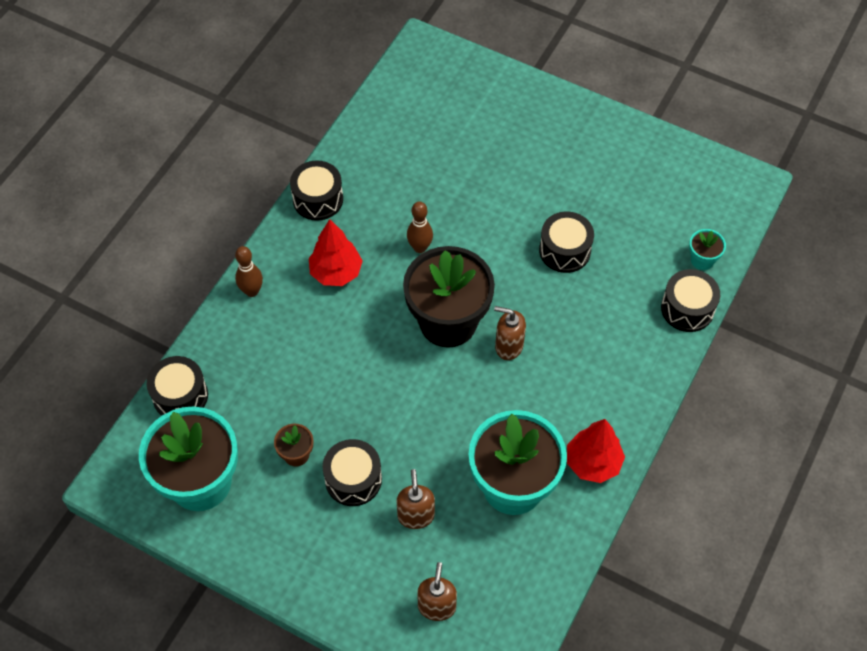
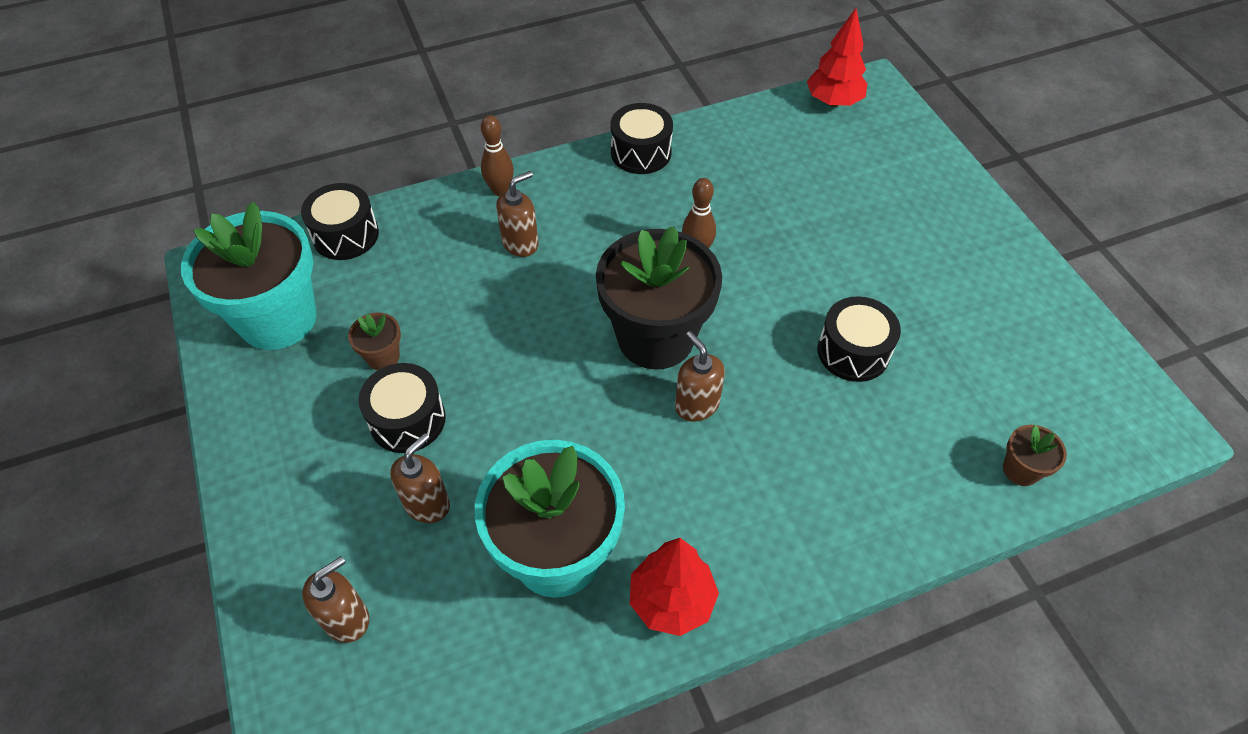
camera: 40 degrees right, 5 degrees down
red tree [309,219,363,286] -> red tree moved to [807,8,867,107]
black drum [661,269,720,332] -> none
turquoise flower pot [689,229,726,270] -> brown flower pot [1003,425,1067,486]
none -> brown soap dispenser [496,171,539,257]

